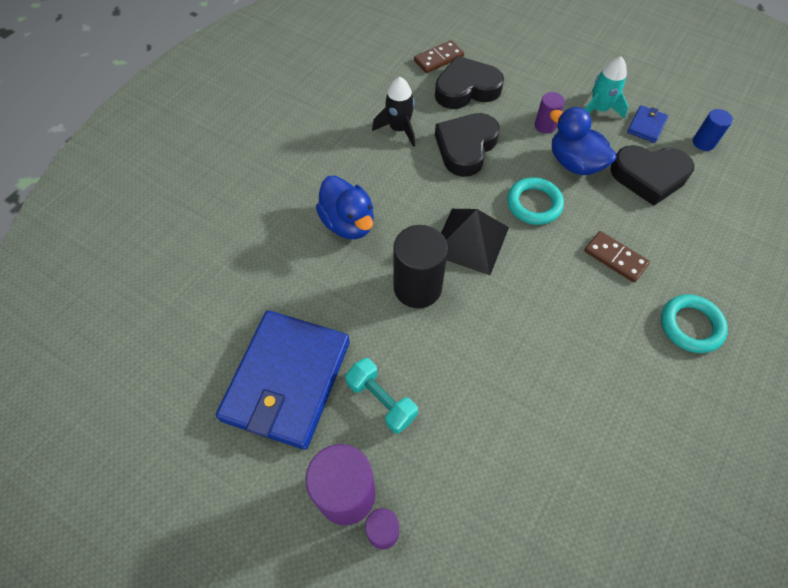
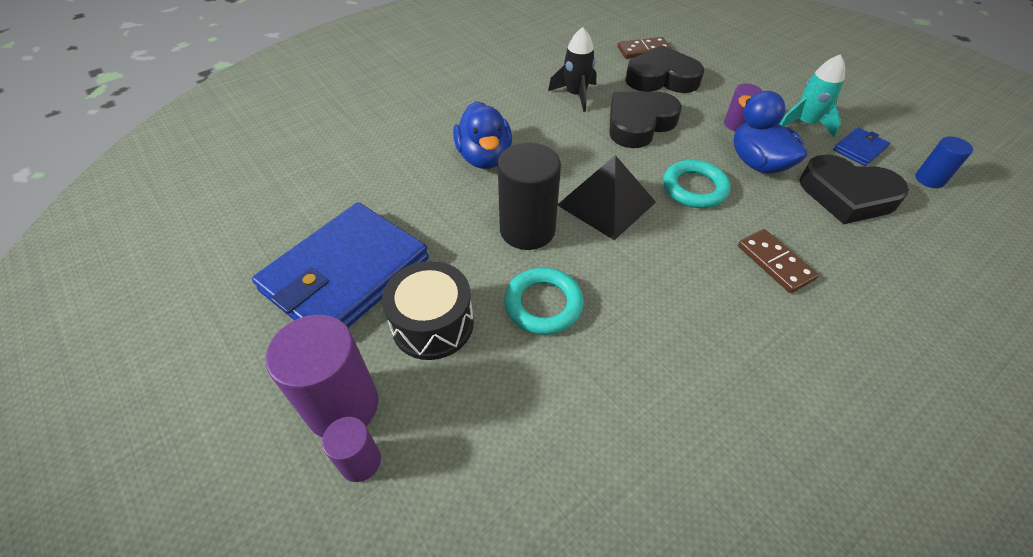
camera: 20 degrees right, 10 degrees down
turquoise dumbbell [345,358,418,434] -> black drum [382,261,474,360]
turquoise ring [661,294,728,353] -> turquoise ring moved to [504,267,584,335]

